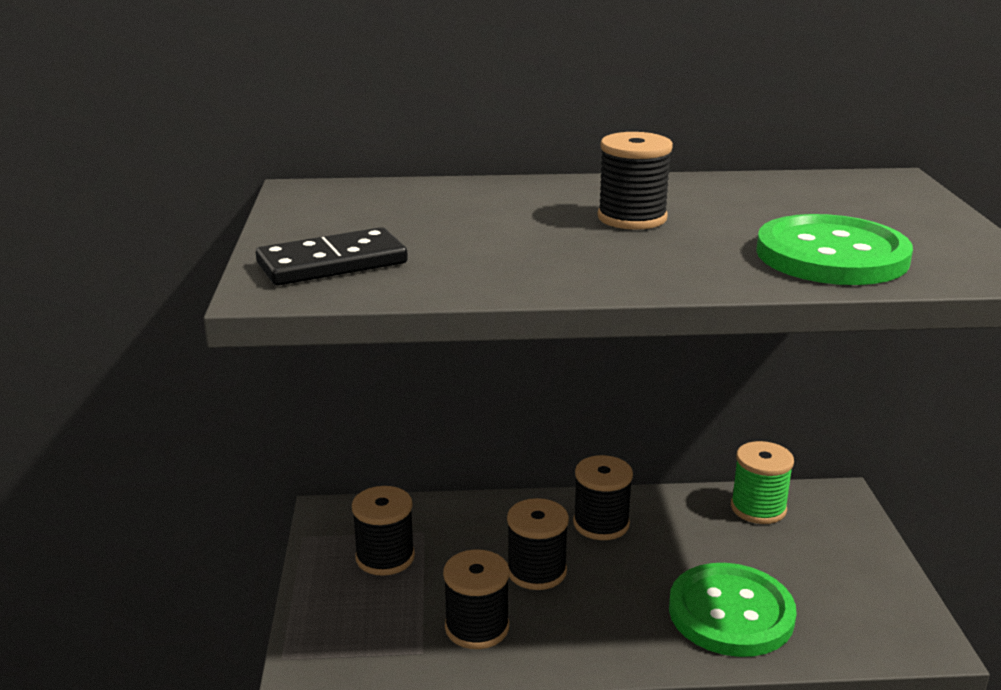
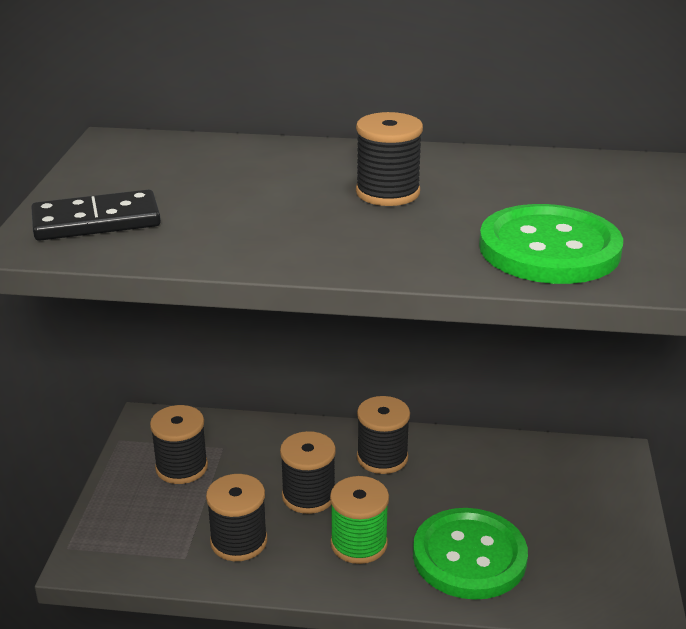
camera: 10 degrees right, 5 degrees up
green spool [731,441,794,524] -> green spool moved to [330,476,389,564]

